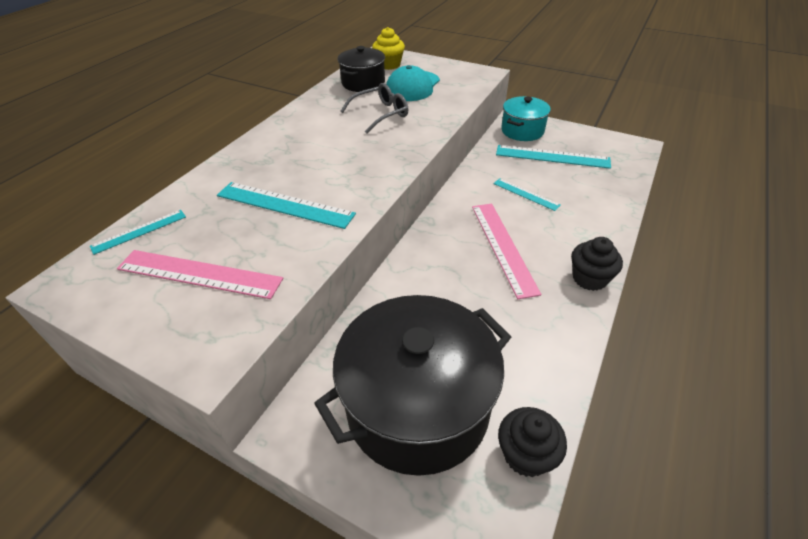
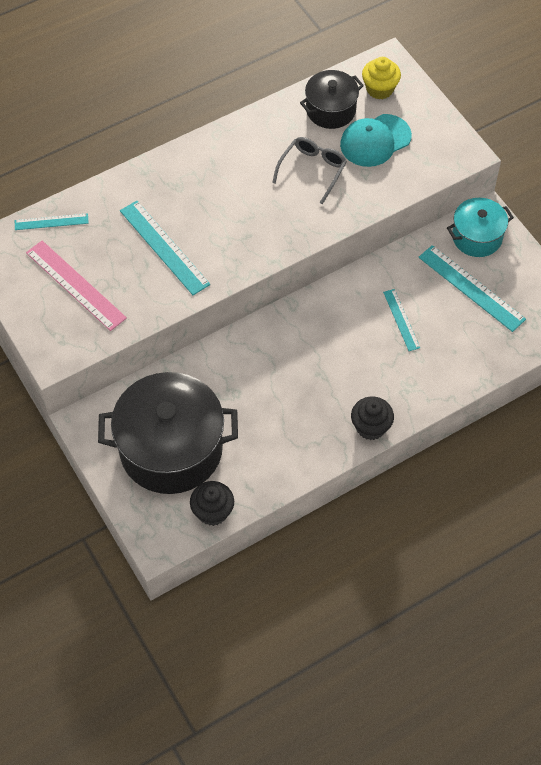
camera: 30 degrees right, 15 degrees up
grey glasses [341,83,408,134] -> grey glasses turned 60 degrees counterclockwise [272,137,347,204]
pink ruler [472,203,541,299] -> none

